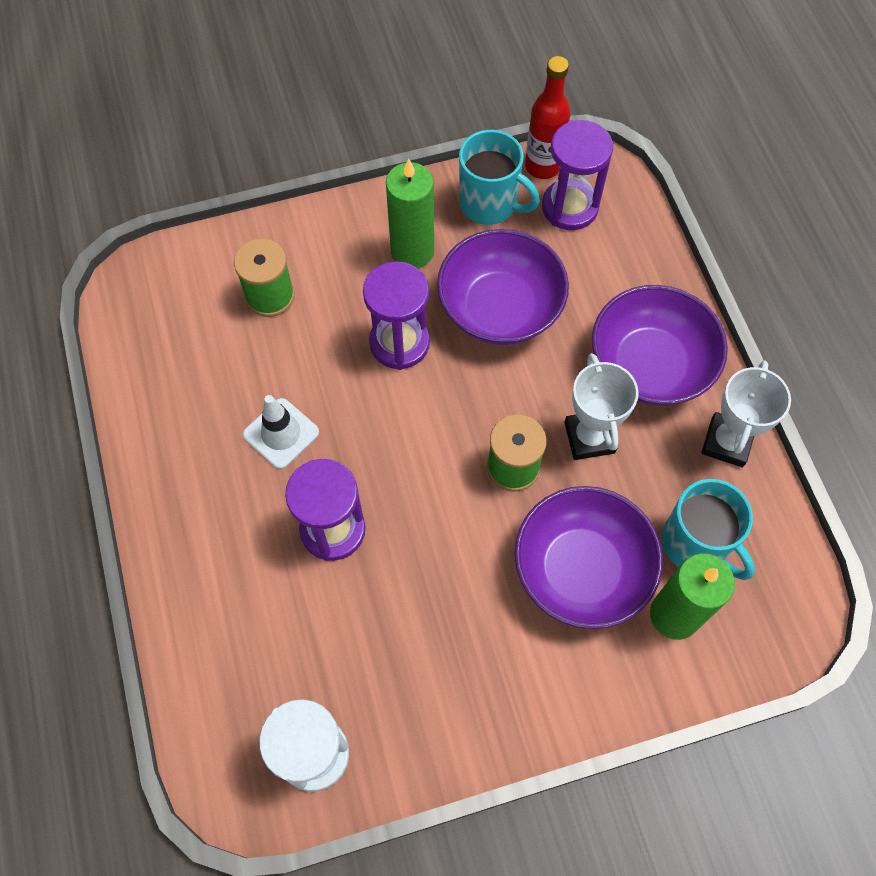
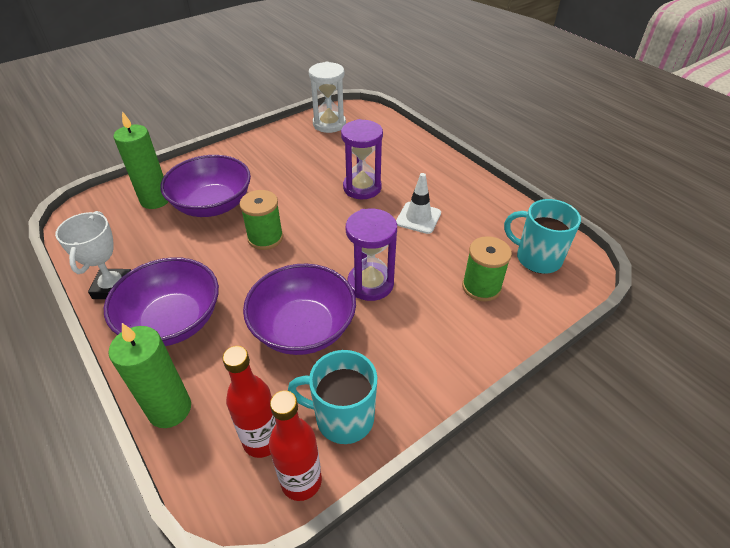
camera: 160 degrees right, 20 degrees down
green candle [386,159,434,268] -> green candle moved to [108,323,191,428]
purple hourglass [542,120,613,230] -> red bottle [222,346,276,458]
white trophy [564,353,639,460] -> none
turquoise mug [661,479,755,580] -> turquoise mug moved to [504,199,581,274]

